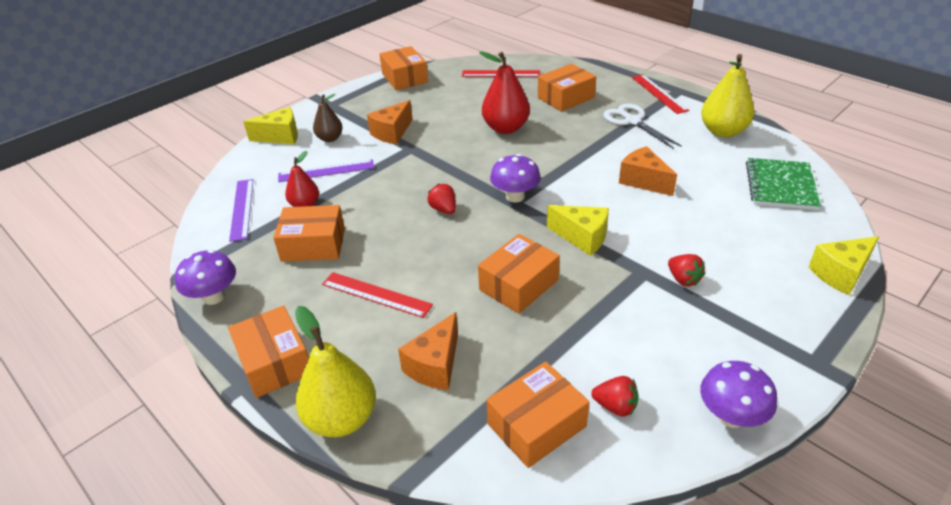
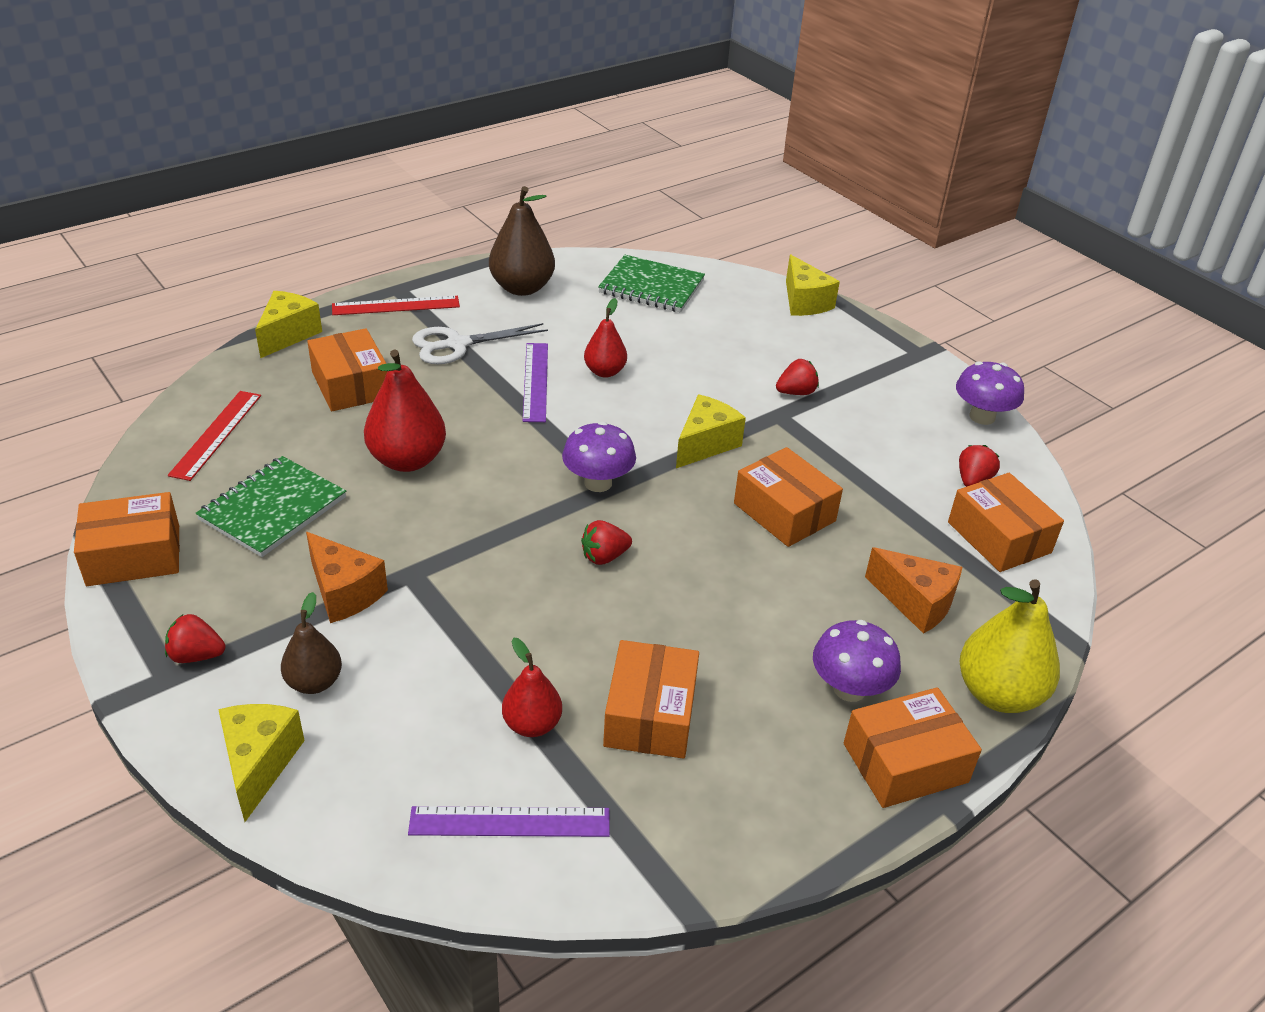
camera: 85 degrees left, 0 degrees up
purple mushroom [175,250,236,305] -> purple mushroom moved to [813,620,901,702]
purple ruler [278,159,374,182] -> purple ruler moved to [523,343,548,422]
red ruler [322,272,433,318] -> none
orange cheese [619,146,677,196] -> red pear [584,298,627,378]
yellow pear [701,54,754,138] -> brown pear [489,186,555,296]
none -> red strawberry [165,614,226,663]
none -> green notebook [196,456,346,557]
none -> yellow cheese [255,291,322,358]

